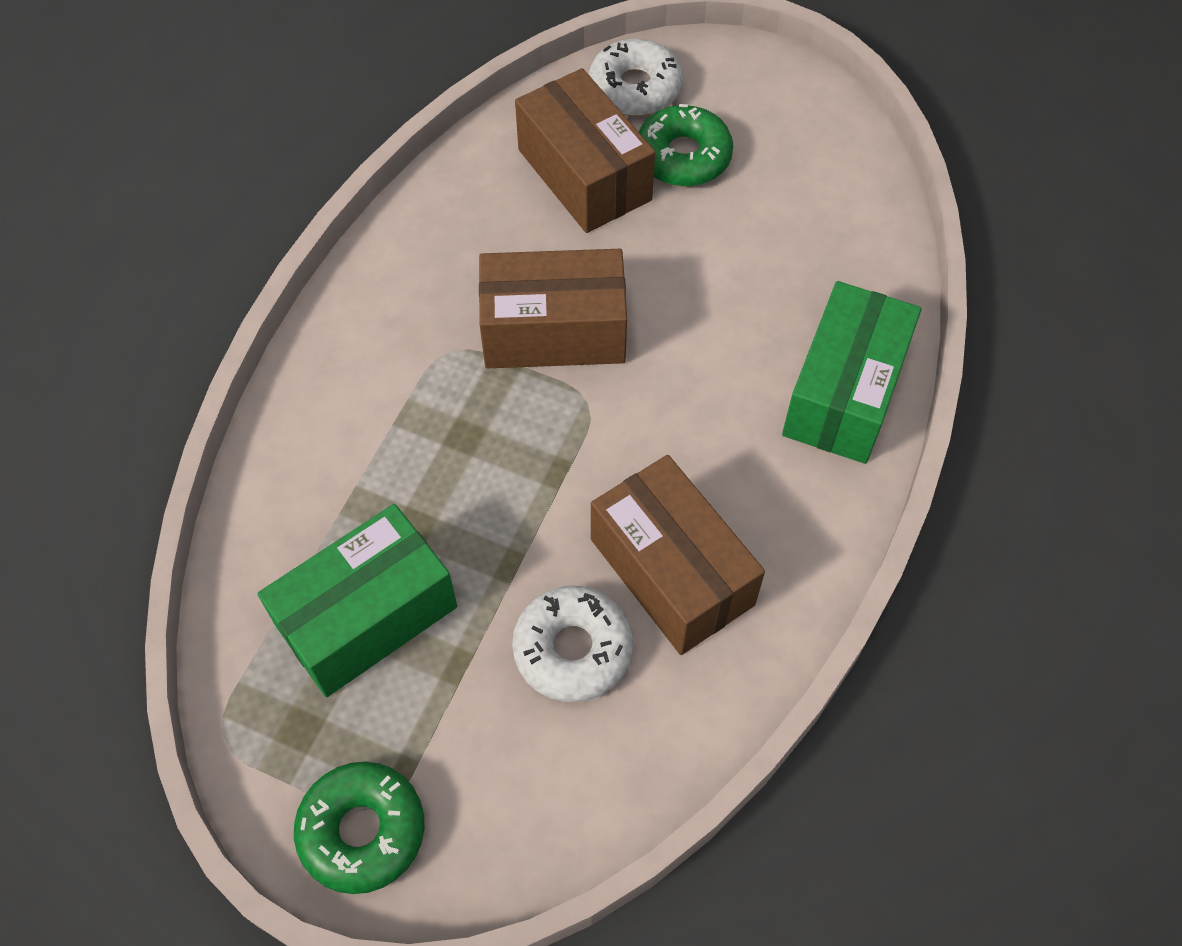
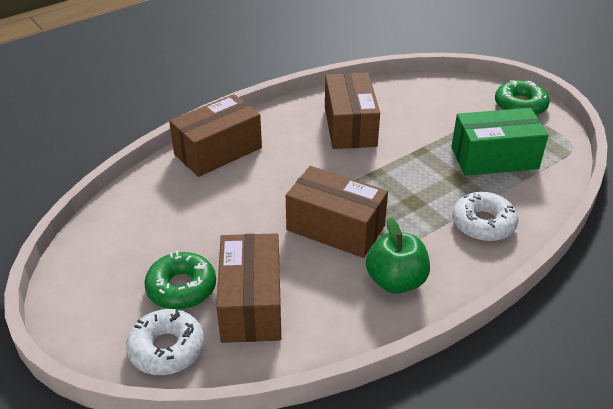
camera: 150 degrees left, 20 degrees down
white donut [512,586,633,702] -> white donut moved to [452,192,518,241]
green box [782,281,922,464] -> brown box [169,94,262,177]
none -> green apple [366,217,430,294]

